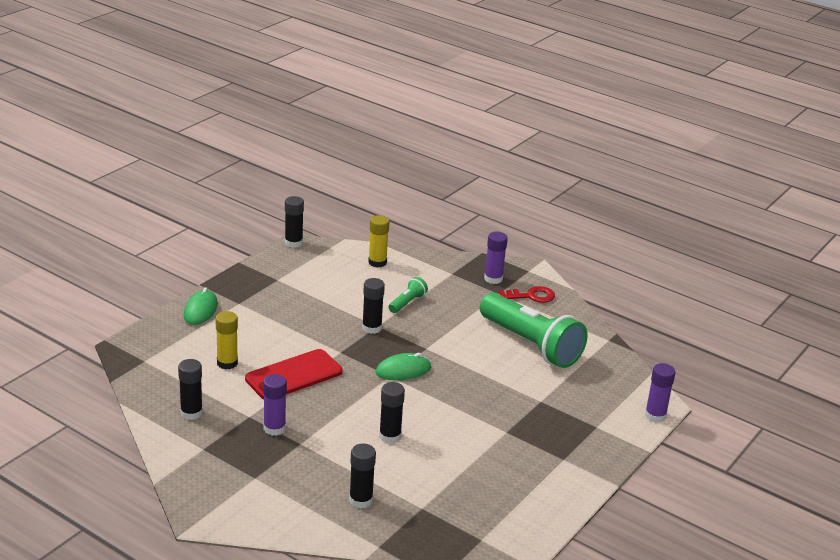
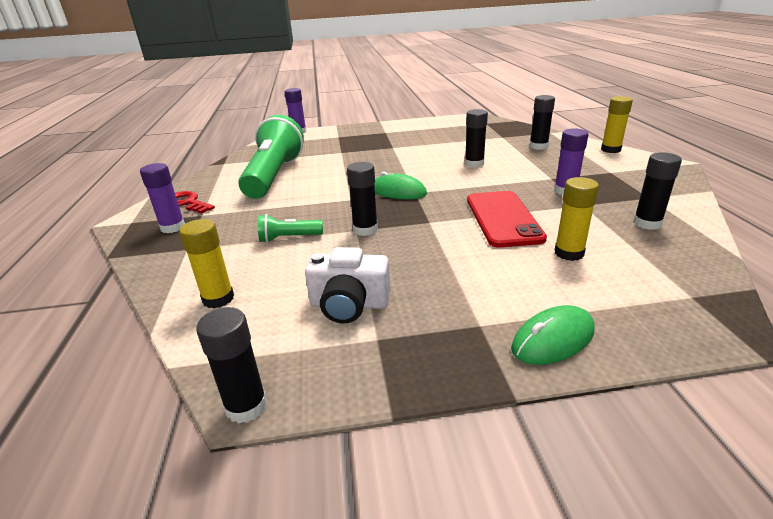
camera: 130 degrees left, 0 degrees up
red phone [245,349,342,399] -> red phone turned 75 degrees clockwise [467,191,547,247]
none -> white camera [305,247,390,324]
none -> yellow glue stick [601,96,633,153]

